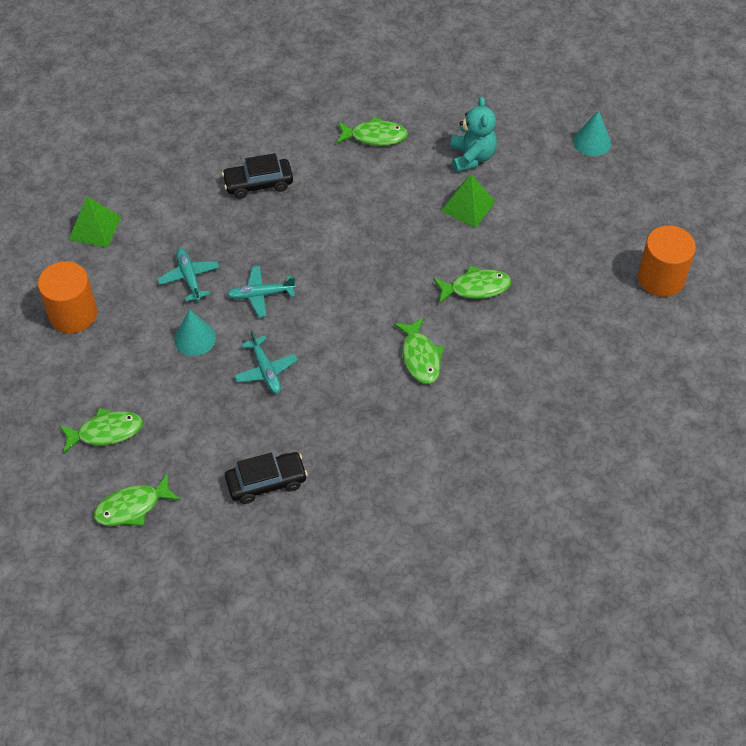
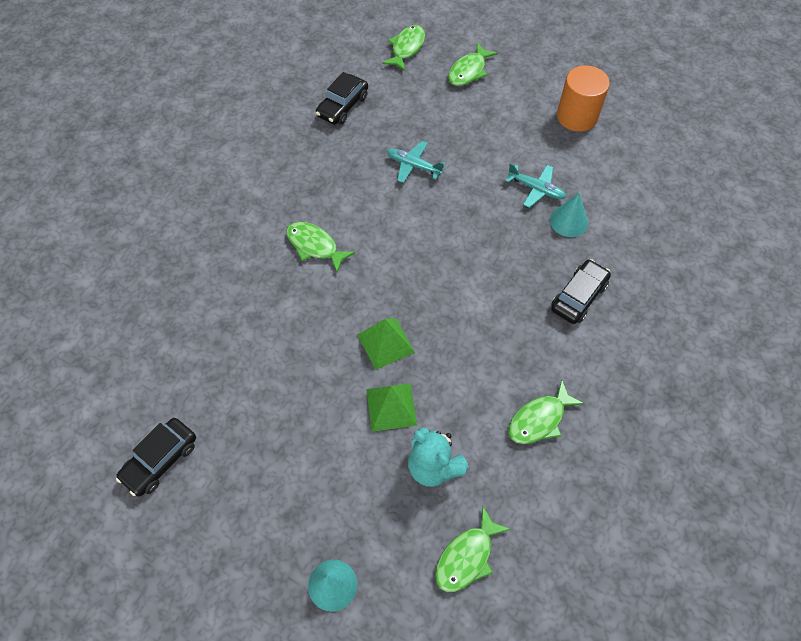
camera: 140 degrees right, 5 degrees up
green pyramid [69,196,121,248] -> green pyramid moved to [357,318,415,370]
turquoise cone [174,309,216,356] -> turquoise cone moved to [550,193,588,237]
turquoise plane [227,266,296,317] -> none
green fish [433,266,512,303] -> green fish moved to [435,506,511,592]
orange cylinder [638,226,696,297] -> black car [116,418,196,496]

